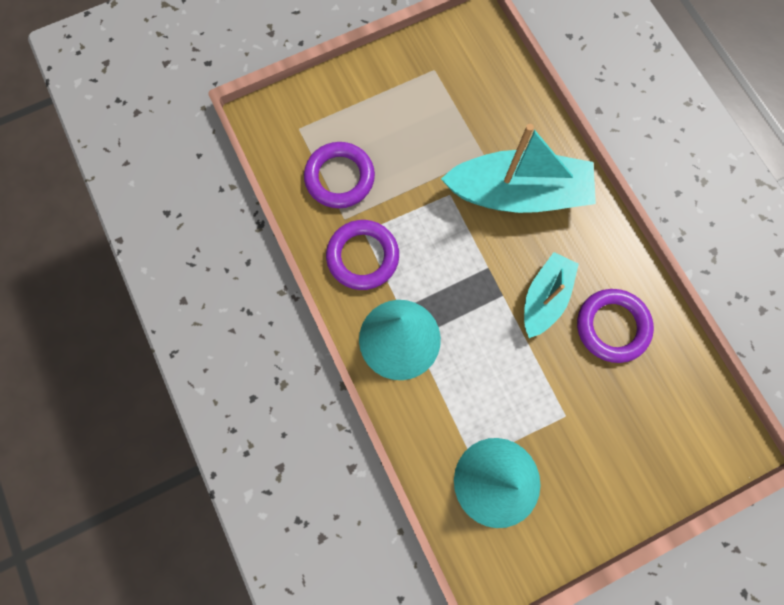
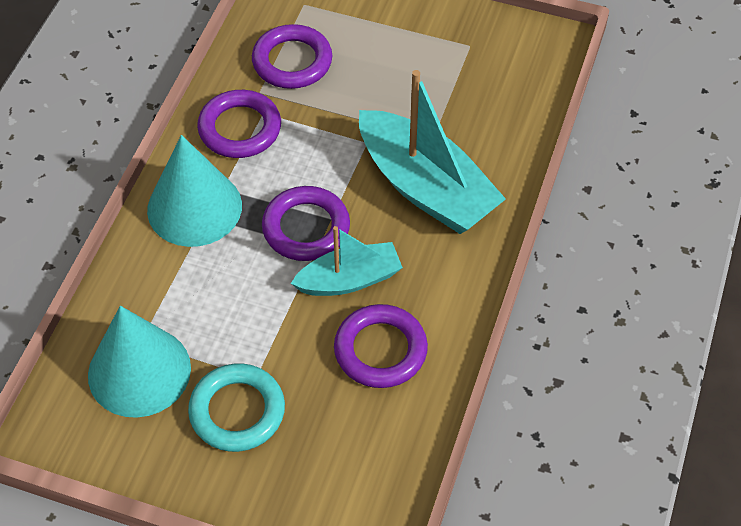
camera: 45 degrees right, 20 degrees down
none -> turquoise ring [188,364,285,452]
none -> purple ring [262,186,350,261]

